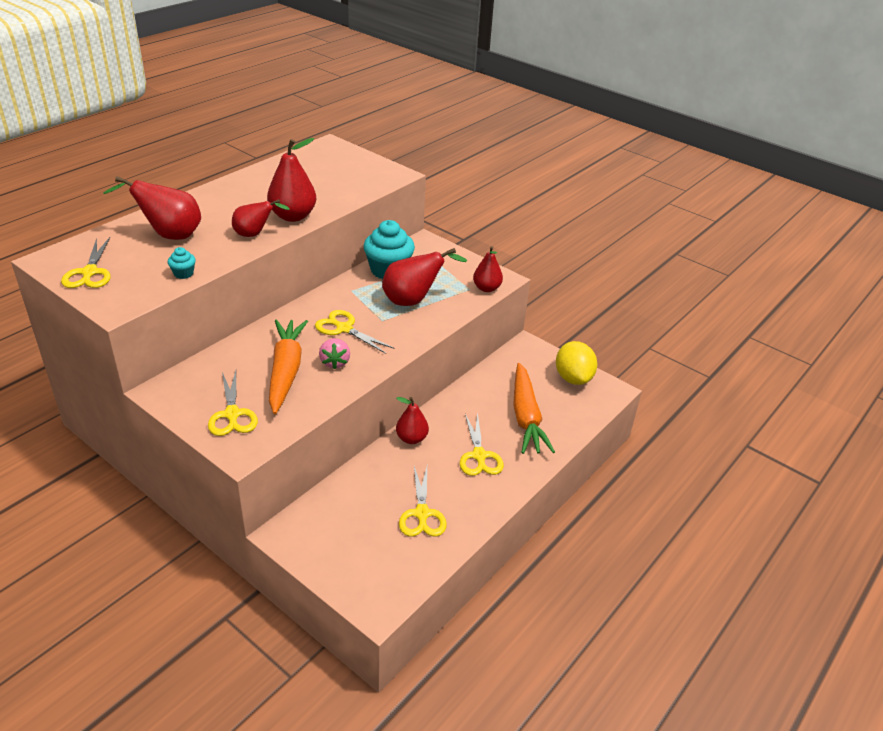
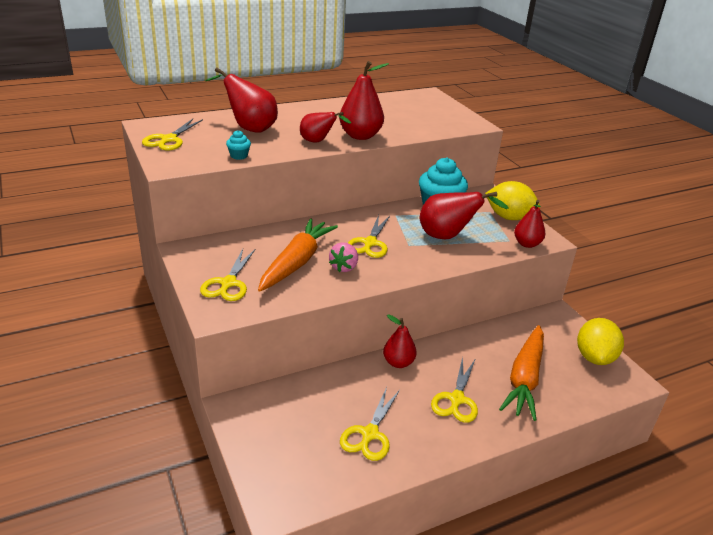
camera: 25 degrees right, 5 degrees down
yellow scissors [315,310,395,354] -> yellow scissors turned 135 degrees counterclockwise [348,215,390,258]
none -> yellow lemon [485,181,540,220]

